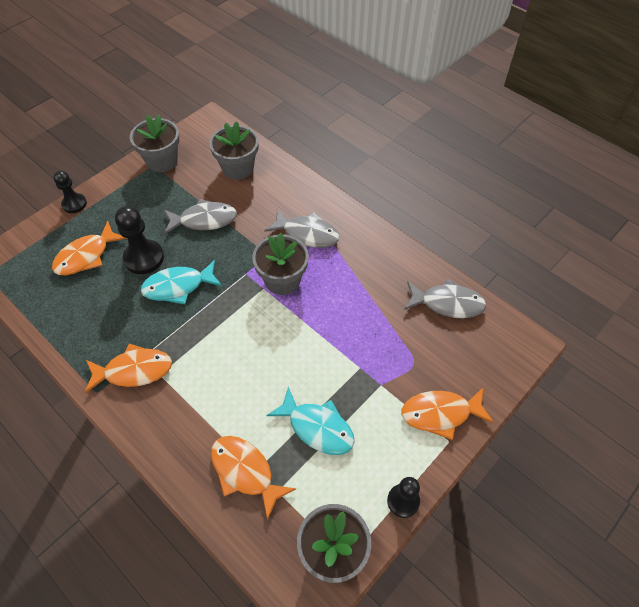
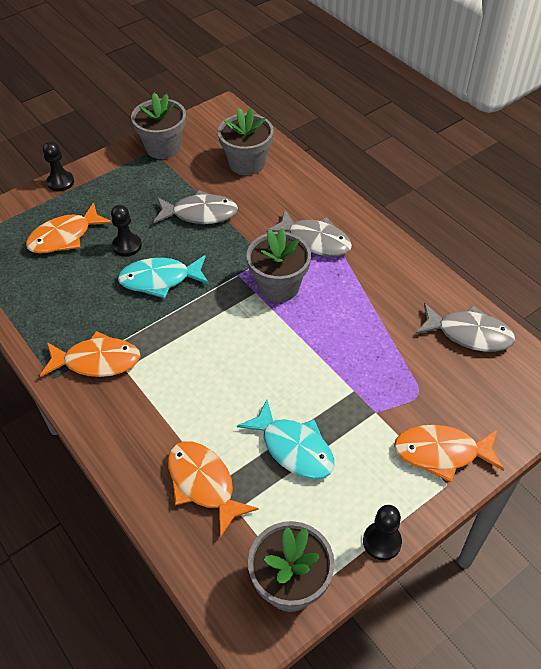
camera: 10 degrees right, 5 degrees down
black pawn [115,206,164,274] -> black pawn [111,205,142,257], size x0.64

